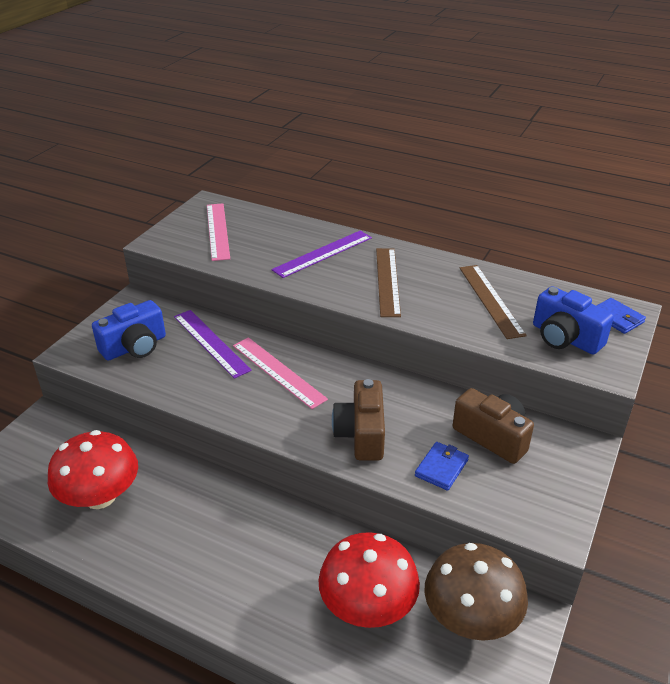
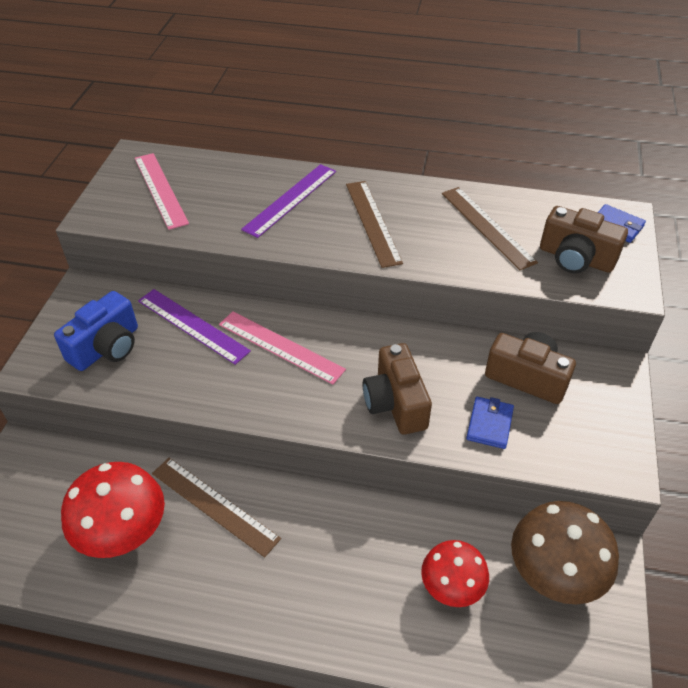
camera: 15 degrees left, 10 degrees up
red mushroom [318,532,420,628] -> red mushroom [421,540,489,607], size x0.64
blue camera [533,286,614,354] -> brown camera [540,206,628,274]
none -> brown ruler [152,458,281,557]

